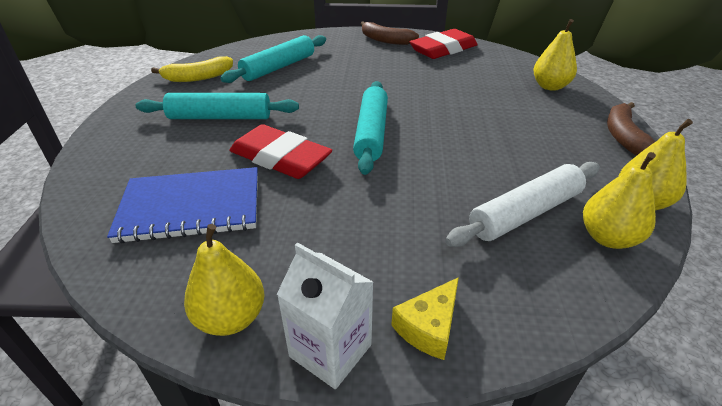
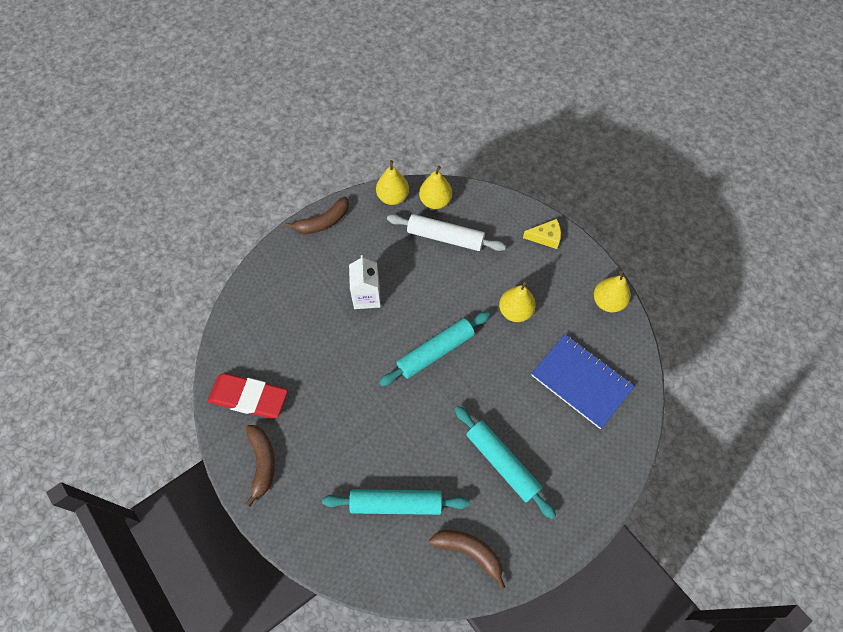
camera: 130 degrees left, 25 degrees up
yellow banana [151,56,233,82] -> brown banana [429,530,505,590]
red eraser [229,124,332,179] -> none
white carton [277,242,374,389] -> white carton moved to [349,255,381,309]
yellow pear [533,19,577,91] -> yellow pear moved to [499,281,536,322]

